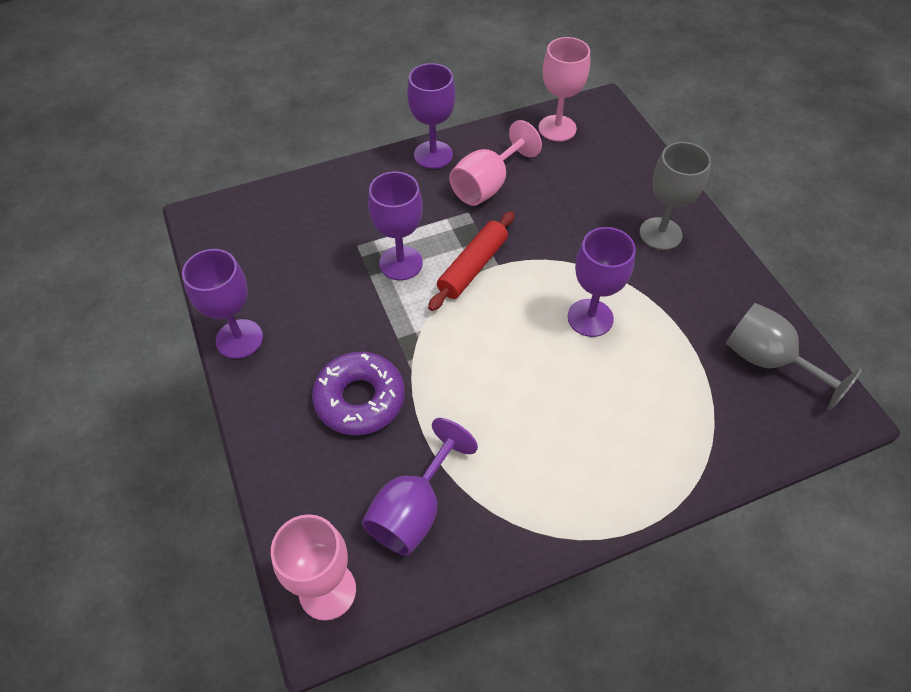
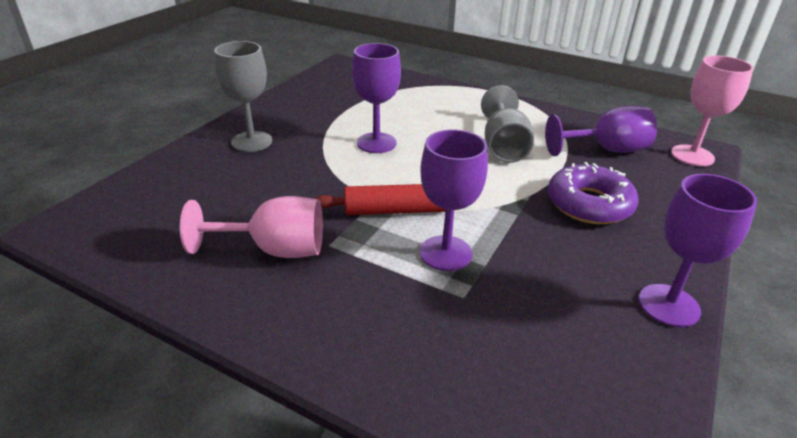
camera: 130 degrees left, 20 degrees down
purple goblet [407,63,455,169] -> none
pink goblet [539,37,590,142] -> none
grey goblet [726,303,862,410] -> grey goblet moved to [481,85,534,163]

